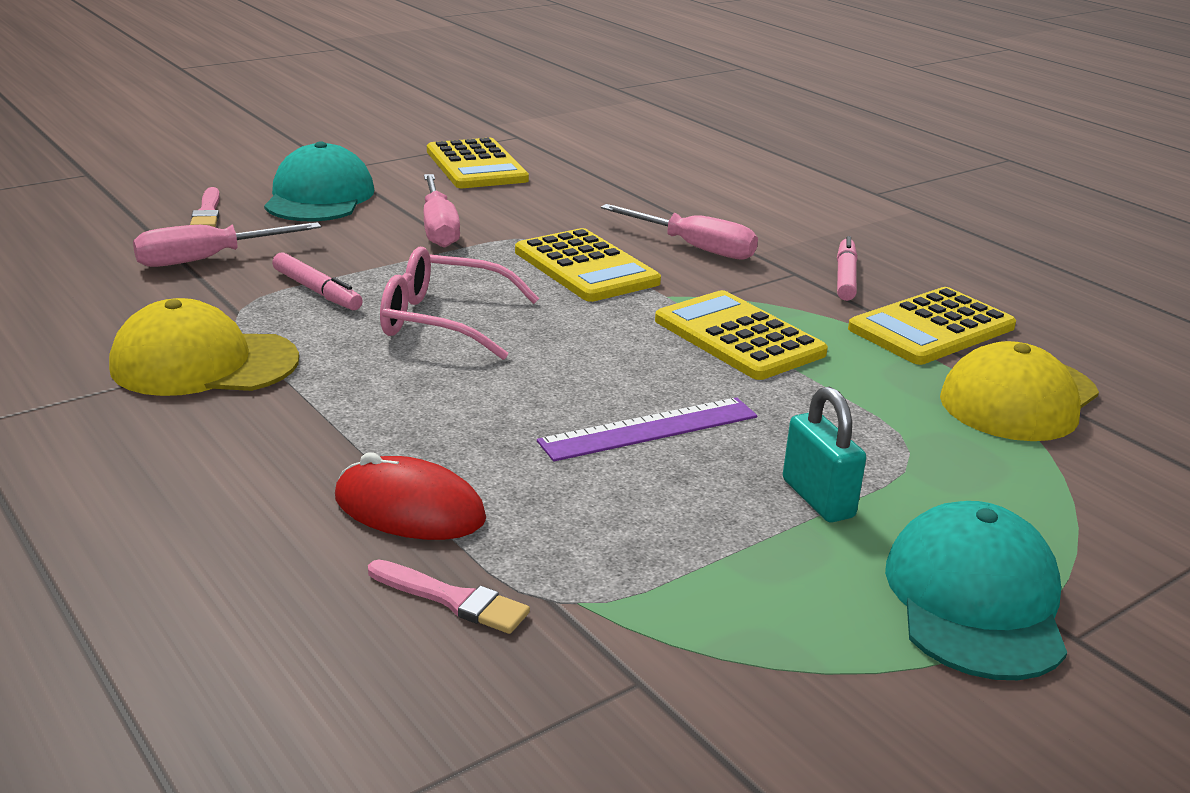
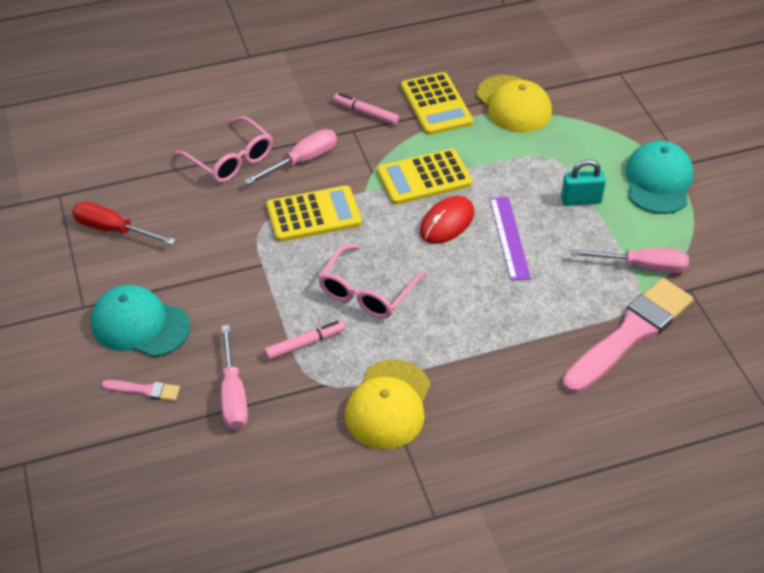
camera: 70 degrees left, 20 degrees up
red mouse [335,453,486,540] -> red mouse moved to [420,196,474,244]
pink brush [368,560,530,634] -> pink brush [562,278,693,394], size x2.34
pink screwdriver [424,174,460,248] -> pink screwdriver moved to [570,248,689,273]
yellow calculator [427,138,529,188] -> red screwdriver [72,202,176,245]
turquoise cap [885,501,1067,680] -> turquoise cap turned 75 degrees clockwise [625,141,694,214]
none -> pink glasses [176,116,273,183]

